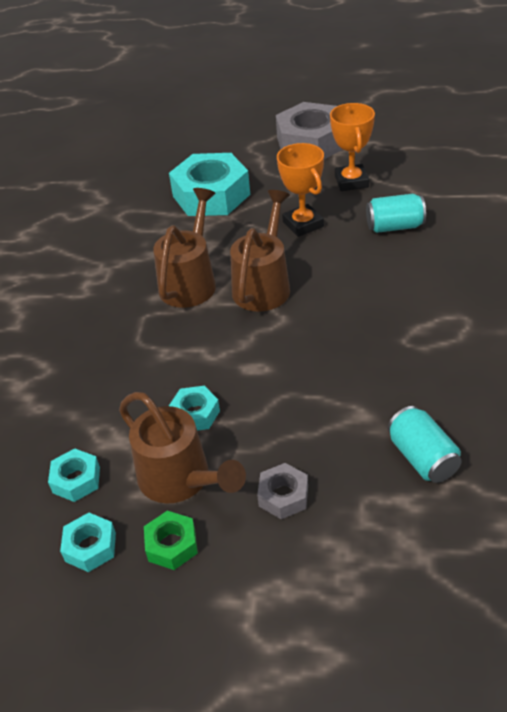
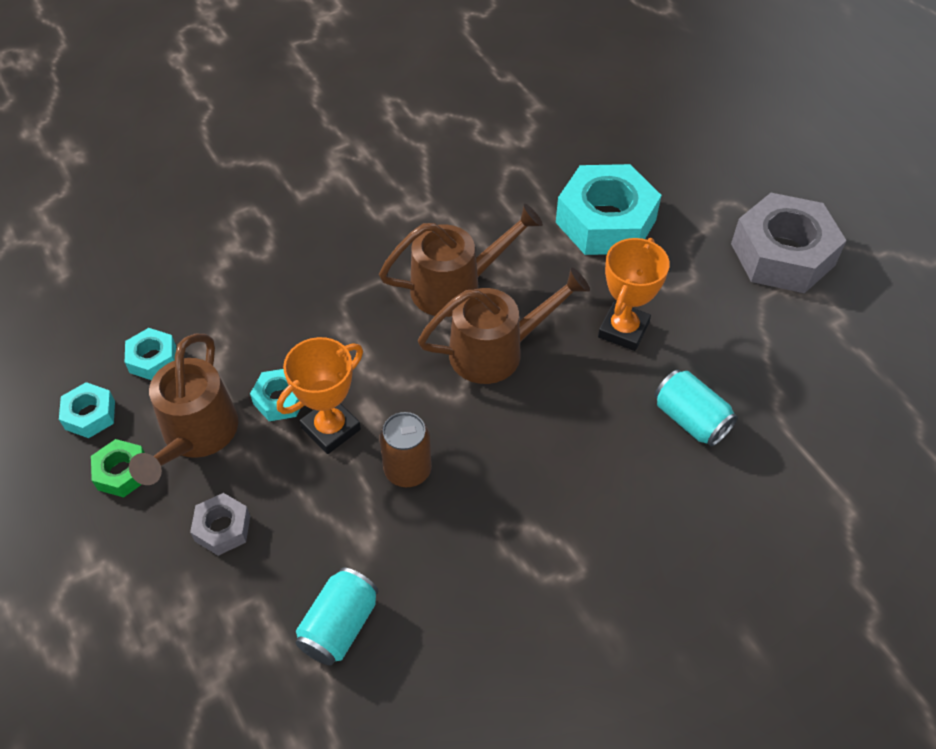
camera: 50 degrees right, 10 degrees up
orange trophy [330,103,375,191] -> orange trophy moved to [277,337,363,454]
none -> brown can [379,412,432,487]

